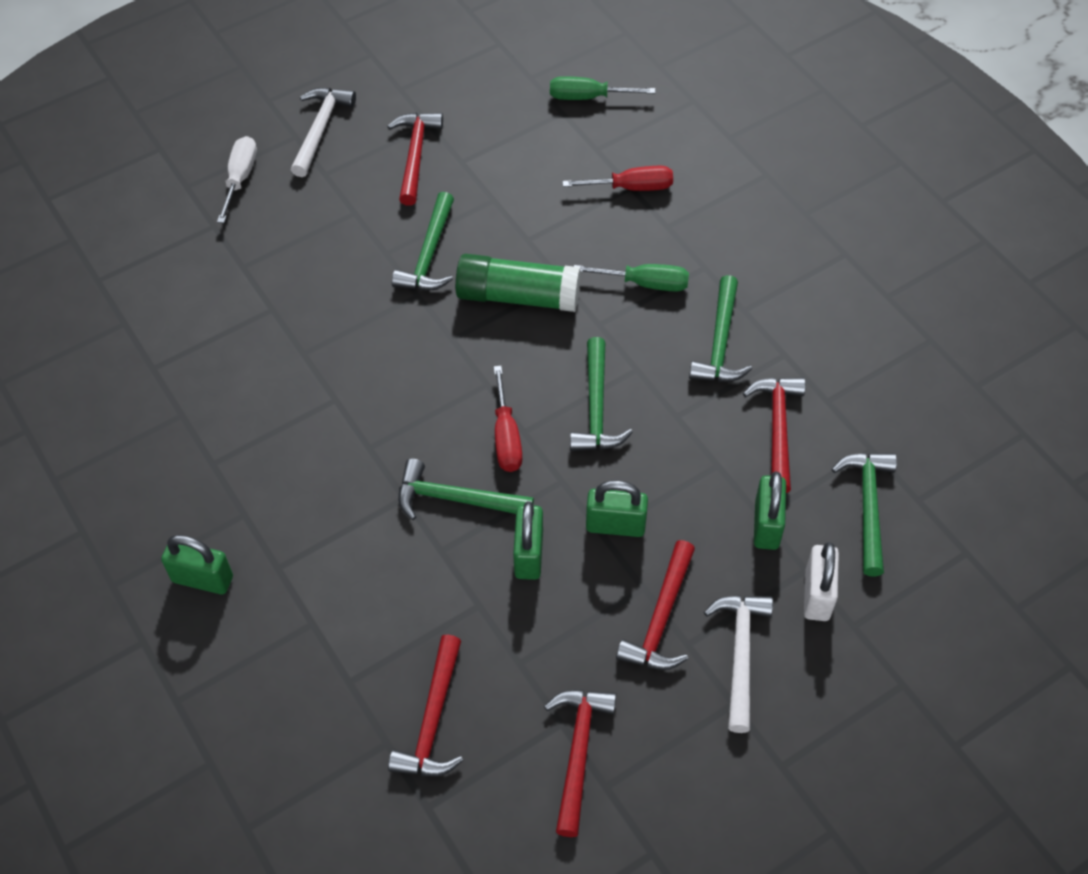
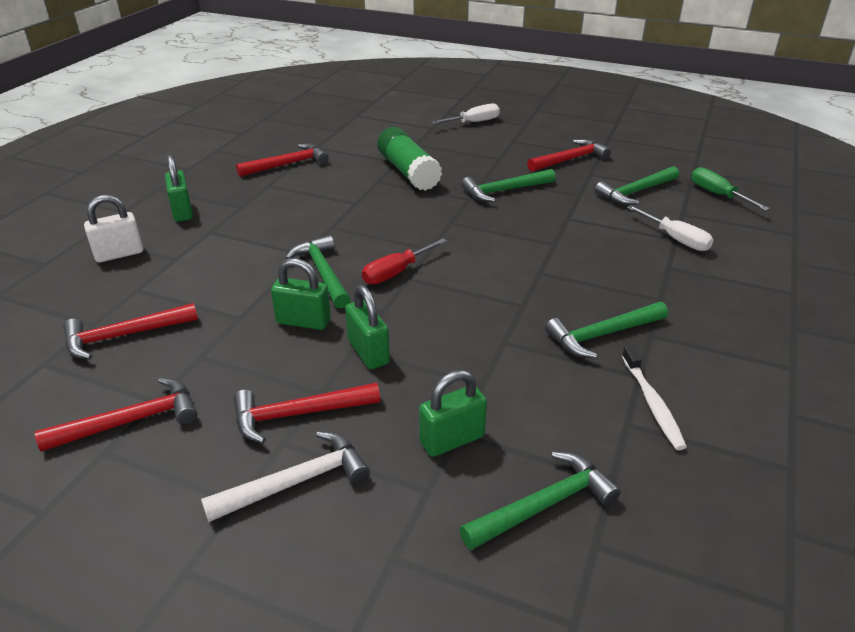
camera: 55 degrees right, 20 degrees down
white hammer [291,88,356,177] -> none
green glue stick [455,254,581,312] -> green glue stick moved to [377,127,442,191]
green padlock [513,501,543,580] -> green padlock turned 45 degrees clockwise [271,258,331,330]
red screwdriver [562,166,673,191] -> white screwdriver [627,205,713,251]
green hammer [570,337,633,451] -> green hammer moved to [595,166,679,205]
green screwdriver [574,264,689,292] -> none
red hammer [743,378,806,493] -> red hammer moved to [236,144,329,177]
white padlock [804,542,839,621] -> white padlock moved to [84,195,143,262]
none -> white toothbrush [622,346,687,450]

